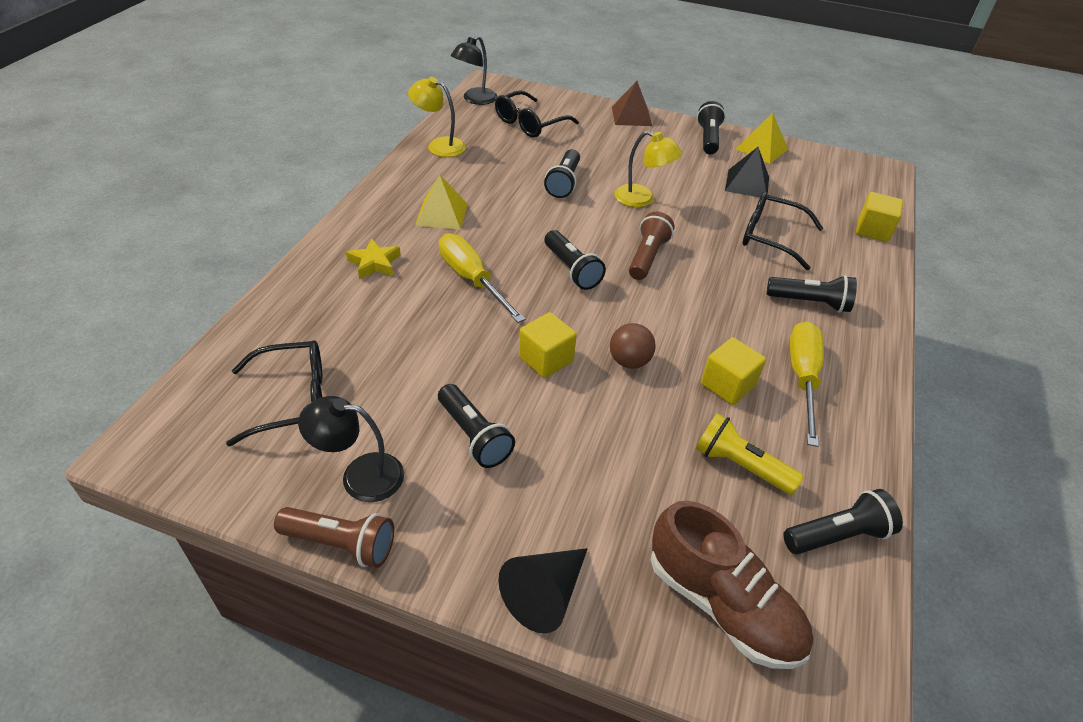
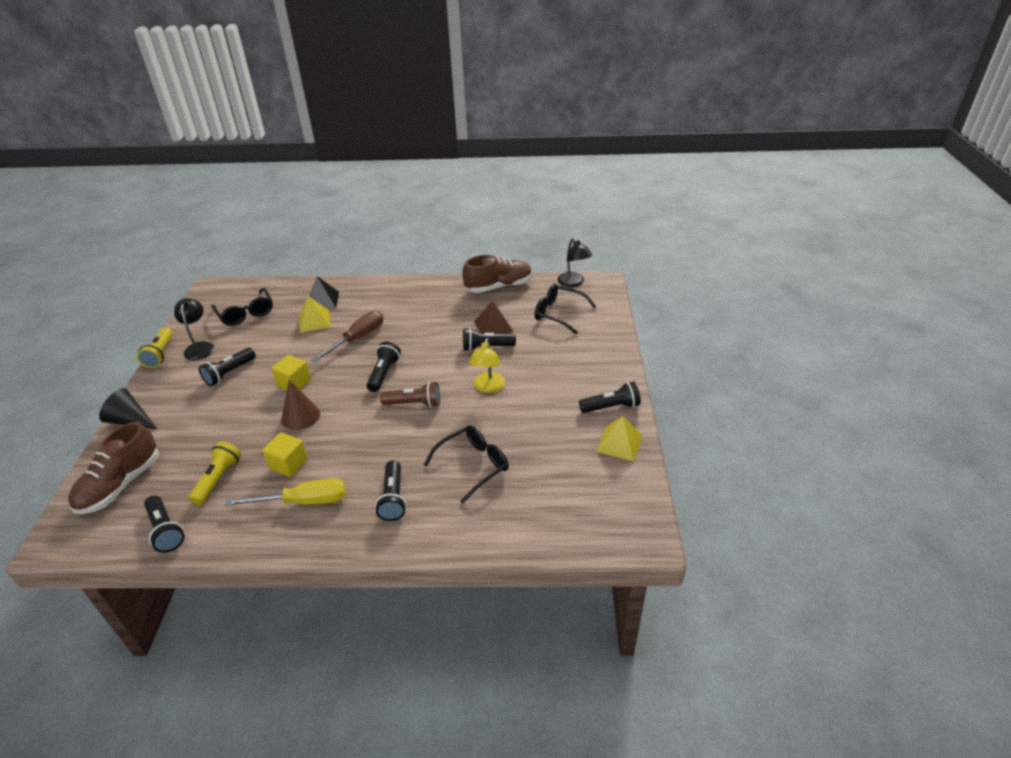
camera: 75 degrees right, 5 degrees down
brown flashlight [274,507,394,568] -> yellow flashlight [137,327,173,368]
yellow star [346,238,401,279] -> none
yellow lamp [408,77,466,157] -> brown shoe [462,255,532,293]
yellow pyramid [415,175,468,230] -> yellow pyramid moved to [299,296,331,333]
yellow screwdriver [439,233,526,323] -> brown screwdriver [312,311,383,362]
black lamp [451,36,497,105] -> black lamp turned 135 degrees counterclockwise [557,238,592,287]
black flashlight [544,230,606,290] -> black flashlight turned 150 degrees clockwise [366,341,401,392]
brown ball [610,323,656,369] -> brown cone [281,379,320,430]
brown pyramid [612,81,652,126] -> brown pyramid moved to [474,301,513,333]
black pyramid [725,147,769,197] -> black pyramid moved to [310,276,339,309]
black glasses [743,191,824,270] -> black glasses turned 45 degrees clockwise [424,425,509,504]
yellow cube [856,192,903,242] -> none

